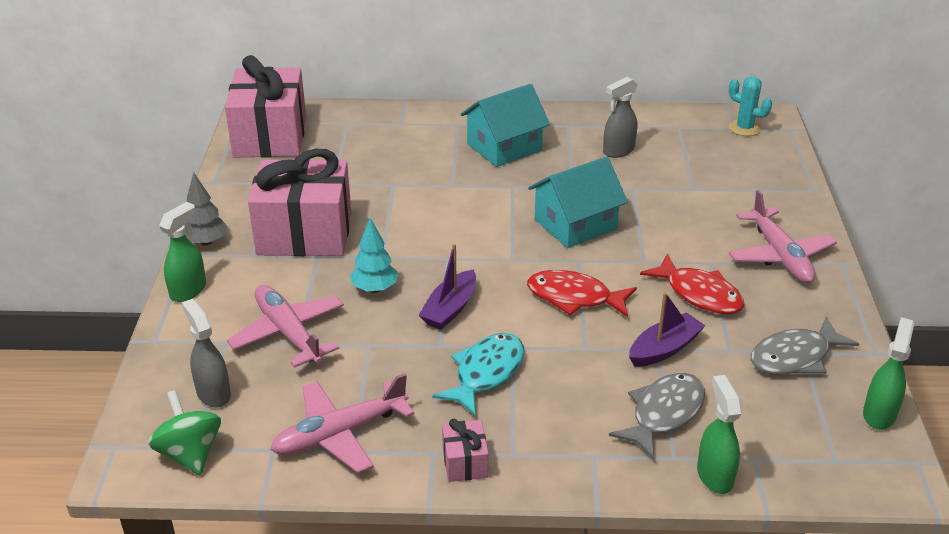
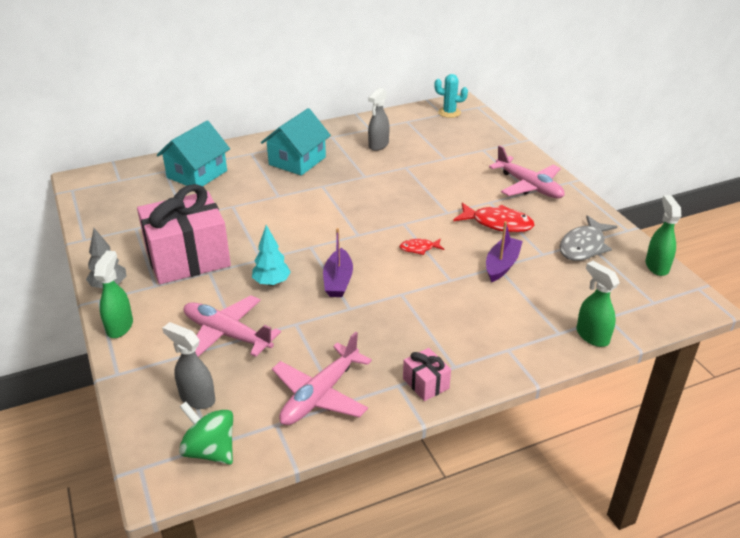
camera: 25 degrees left, 0 degrees up
pink gift [225,55,306,157] -> none
turquoise fish [432,333,524,417] -> none
red fish [527,270,637,317] -> red fish [400,238,444,255], size x0.54
turquoise house [528,156,628,248] -> turquoise house moved to [157,121,230,186]
grey fish [609,373,705,460] -> none

